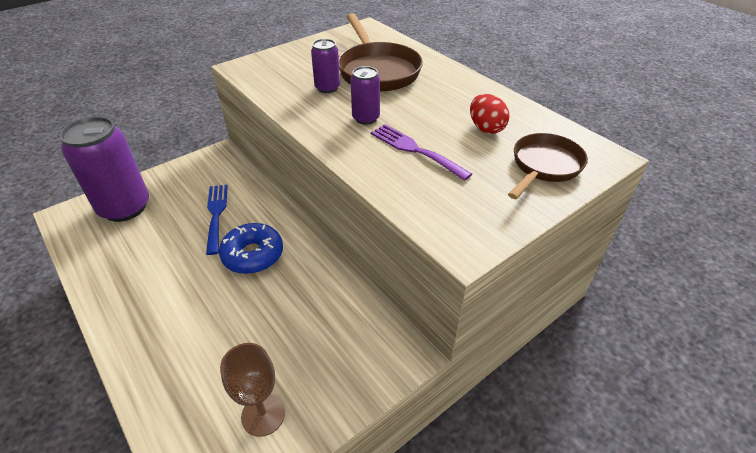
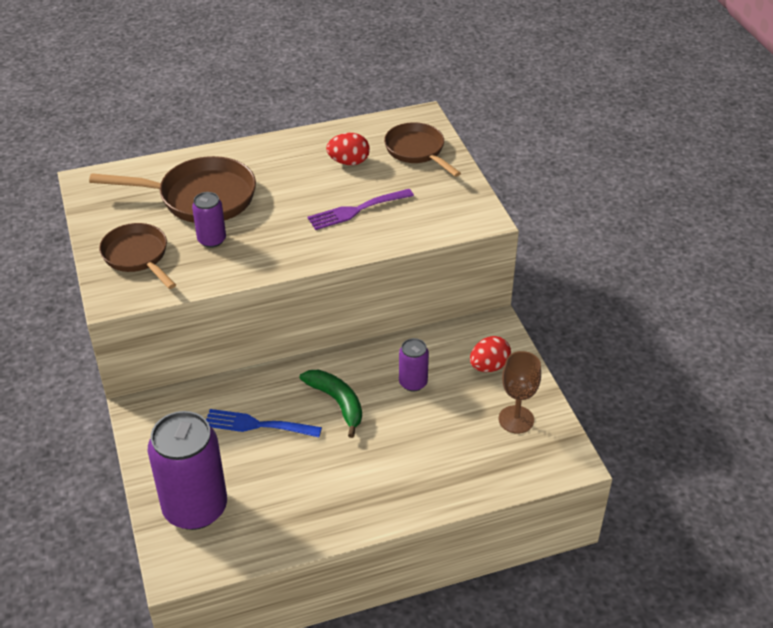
camera: 70 degrees left, 0 degrees up
blue donut [219,223,283,274] -> green banana [300,370,362,438]
purple can [350,66,380,125] -> purple can moved to [399,338,429,391]
none -> brown pan [99,223,176,289]
none -> red egg [470,336,511,372]

